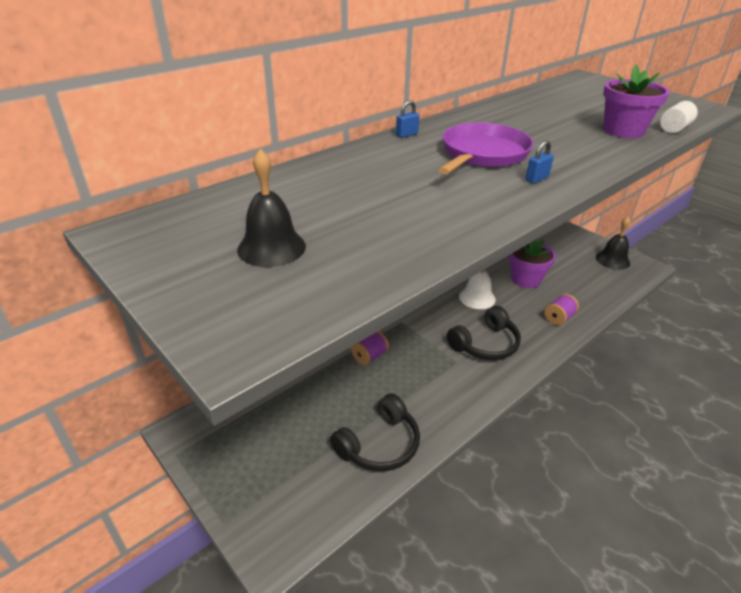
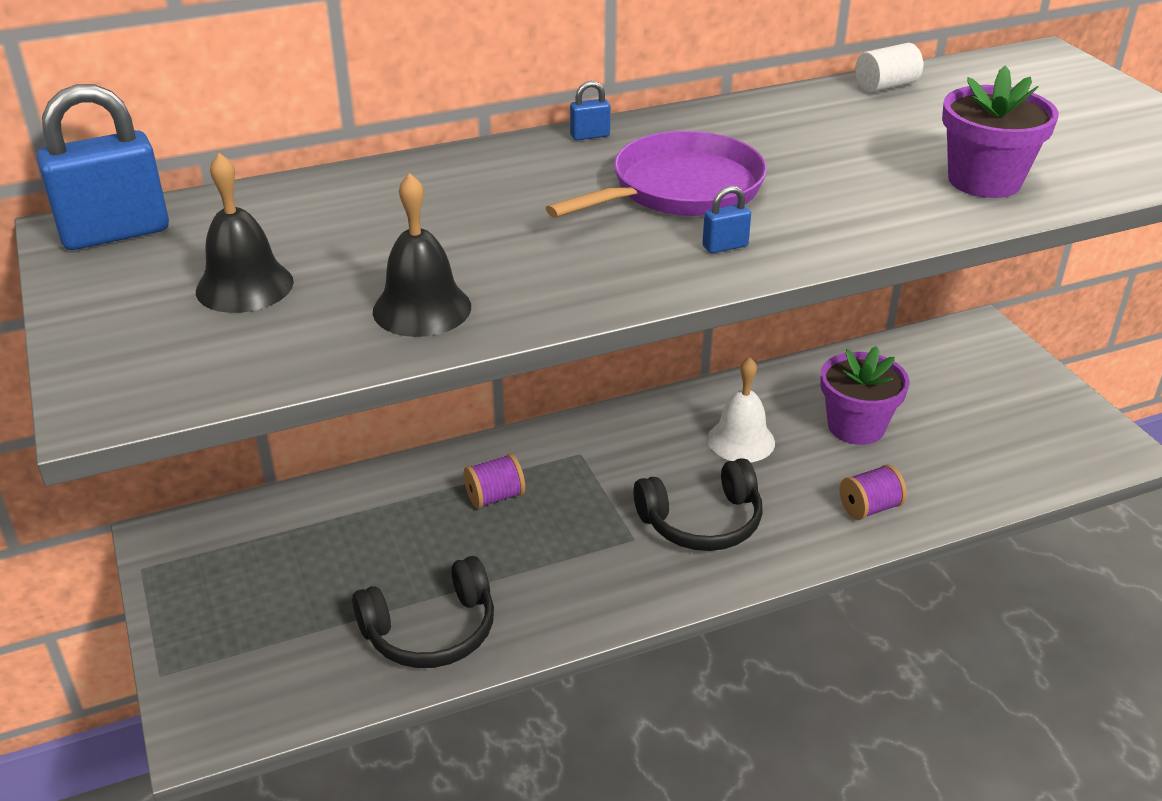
camera: 20 degrees right, 0 degrees up
black bell [596,217,631,270] -> black bell moved to [373,173,471,337]
white cylinder [660,101,698,133] -> white cylinder moved to [855,43,923,92]
none -> blue padlock [37,84,169,250]

